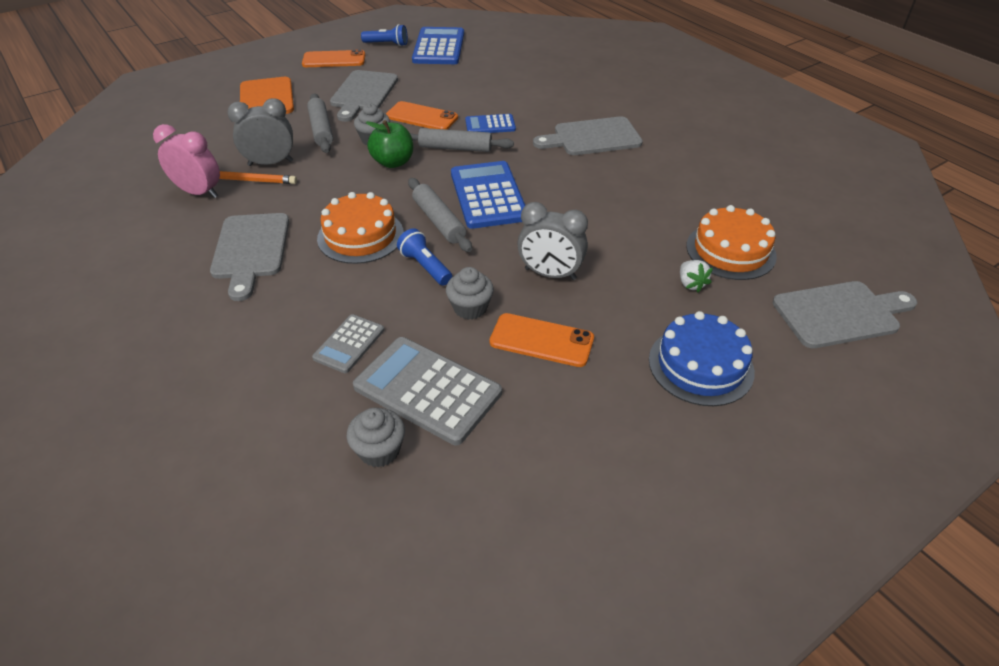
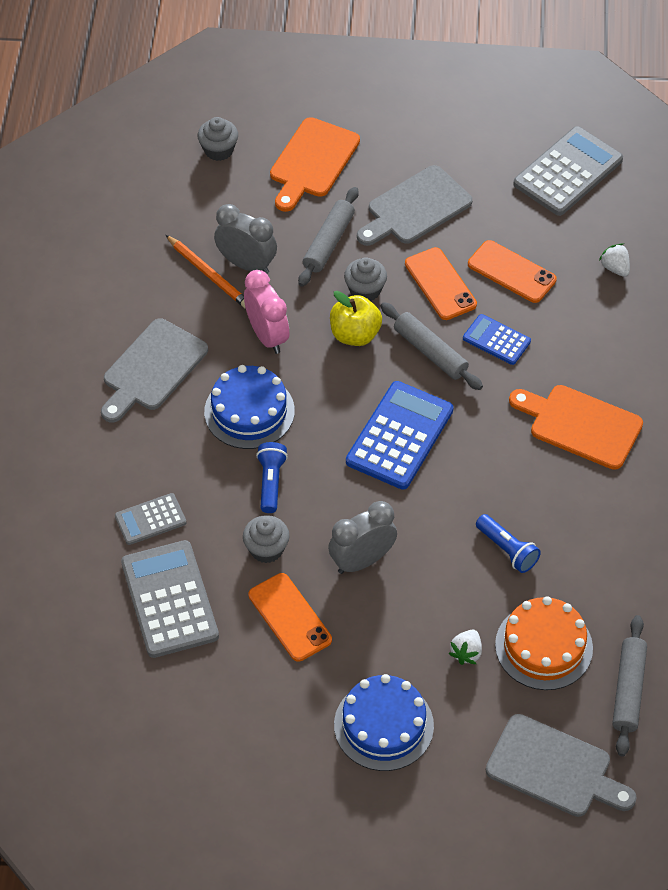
camera: 40 degrees right, 10 degrees up
pink clock [153,124,220,198] -> pink clock moved to [244,270,289,354]
orange phone [302,49,365,67] -> orange phone moved to [468,240,557,303]
orange cake [317,192,404,264] -> blue cake [204,365,295,449]
grey cupcake [347,408,405,467] -> grey cupcake moved to [198,117,238,161]
blue flashlight [361,24,408,46] -> blue flashlight moved to [476,514,541,573]
green apple [366,120,413,168] -> yellow apple [330,291,382,346]
grey rolling pin [408,178,472,252] -> grey rolling pin moved to [612,615,647,757]
blue calculator [412,27,464,64] -> grey calculator [513,126,623,216]
grey clock [517,202,588,280] -> grey clock turned 90 degrees clockwise [328,501,397,574]
grey cutting board [533,116,643,155] -> orange cutting board [509,385,643,470]
none -> white strawberry [599,243,630,277]

